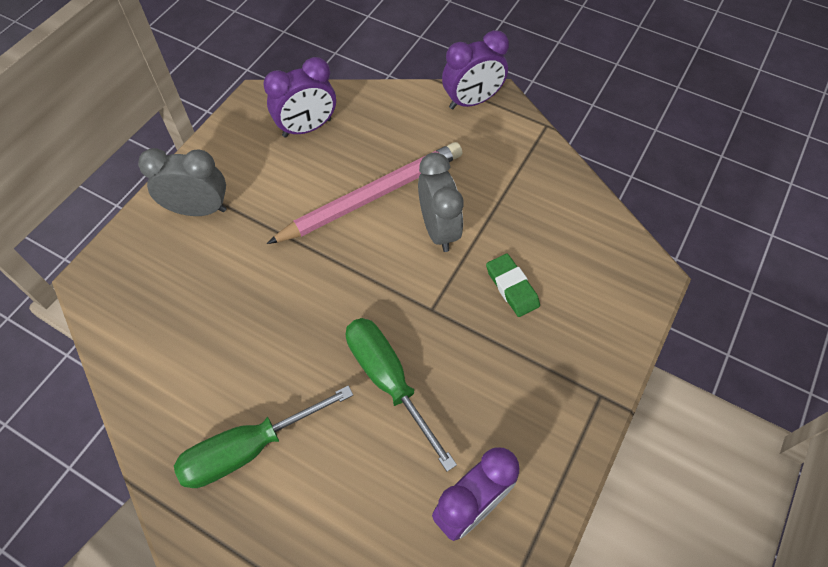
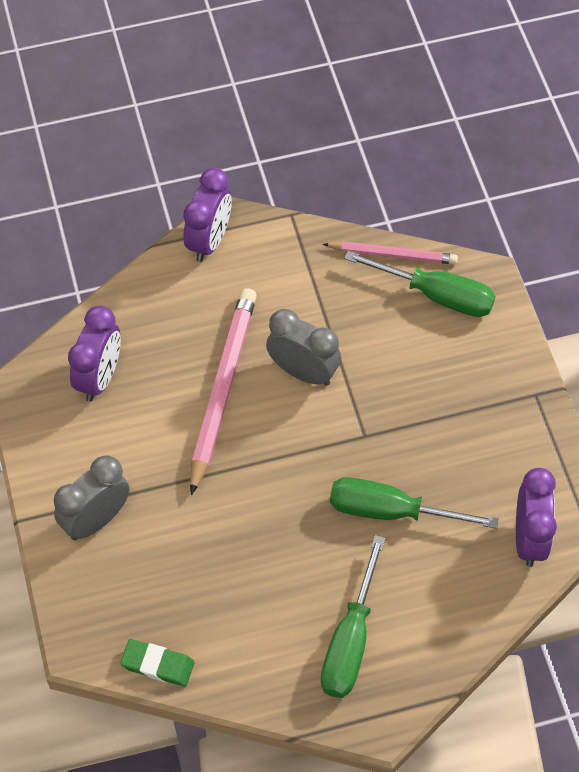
camera: 45 degrees left, 0 degrees up
green eraser [486,254,540,317] -> green eraser moved to [120,639,195,687]
none -> pink pencil [323,241,458,265]
none -> green screwdriver [344,251,496,317]

